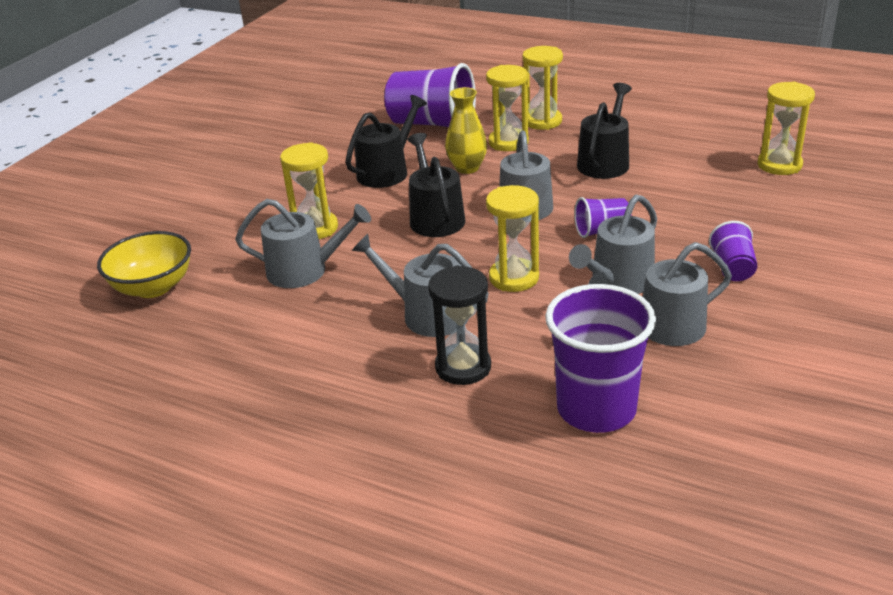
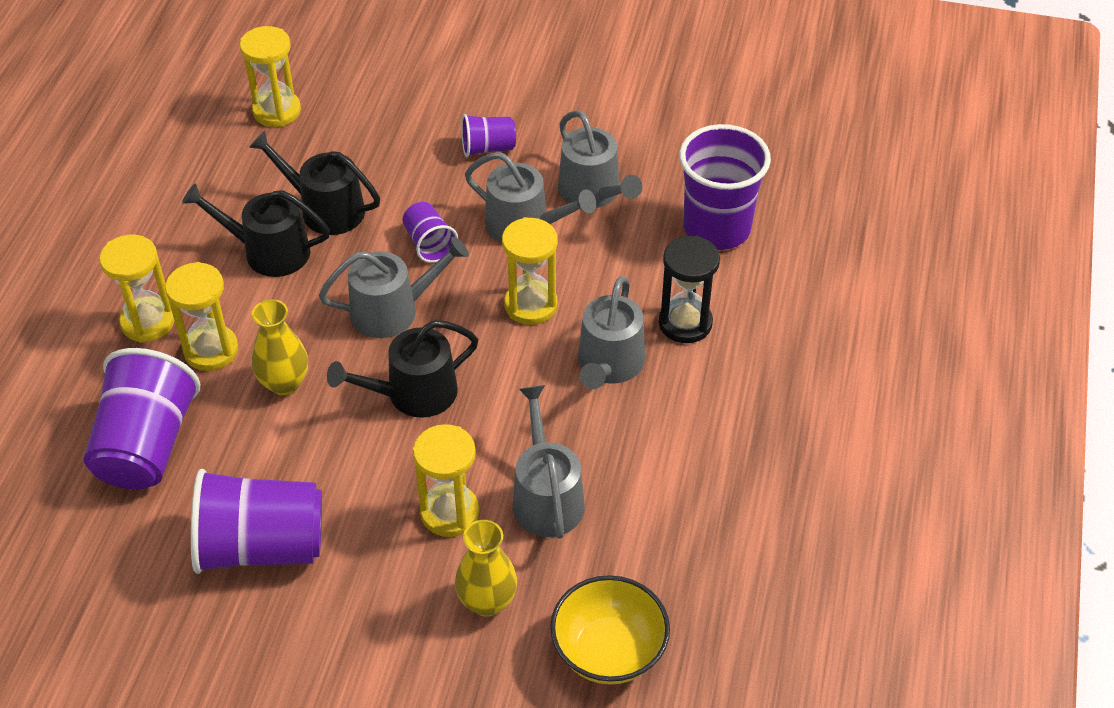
camera: 105 degrees left, 15 degrees up
black watering can [345,95,427,188] -> black watering can moved to [249,131,380,235]
none -> purple cup [191,469,322,574]
none -> yellow vase [455,520,517,617]

